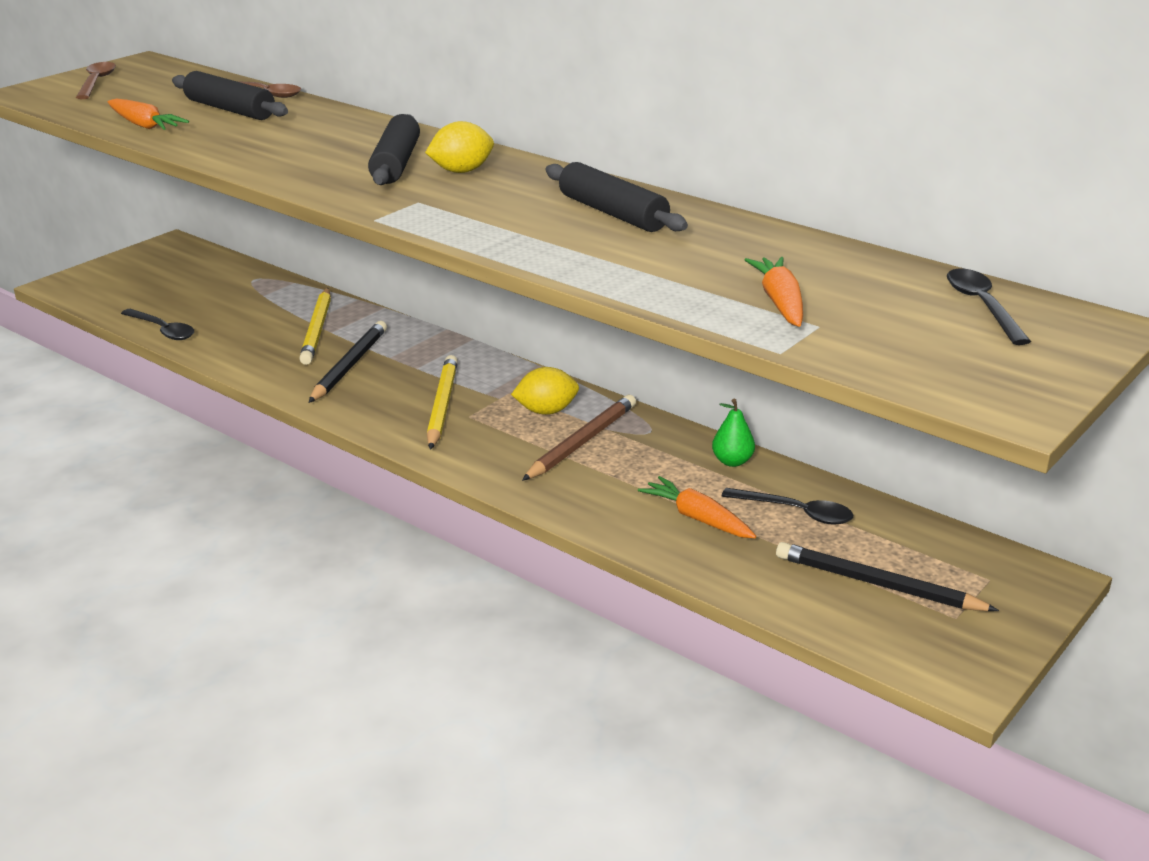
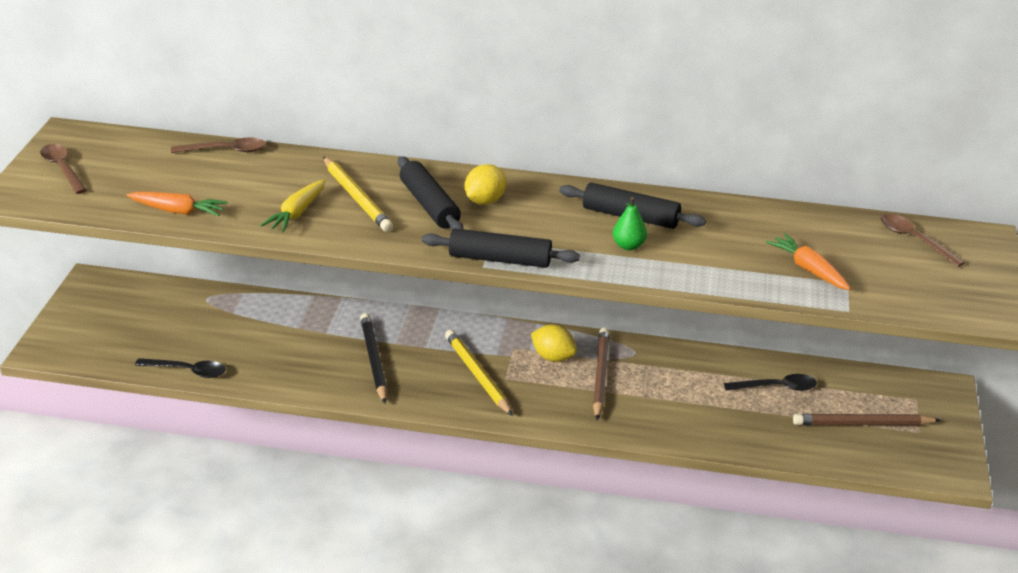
camera: 30 degrees left, 5 degrees up
black rolling pin [172,71,288,120] -> black rolling pin moved to [422,228,580,268]
yellow pencil [299,288,331,365] -> yellow pencil moved to [323,157,393,232]
yellow lemon [511,367,579,415] -> yellow lemon turned 75 degrees clockwise [531,324,577,362]
orange carrot [638,476,756,538] -> none
green pear [712,399,755,467] -> green pear moved to [613,197,647,250]
black pencil [776,542,999,611] -> brown pencil [793,414,941,426]
black spoon [947,268,1031,345] -> brown spoon [881,214,965,267]
none -> yellow carrot [260,179,326,233]

